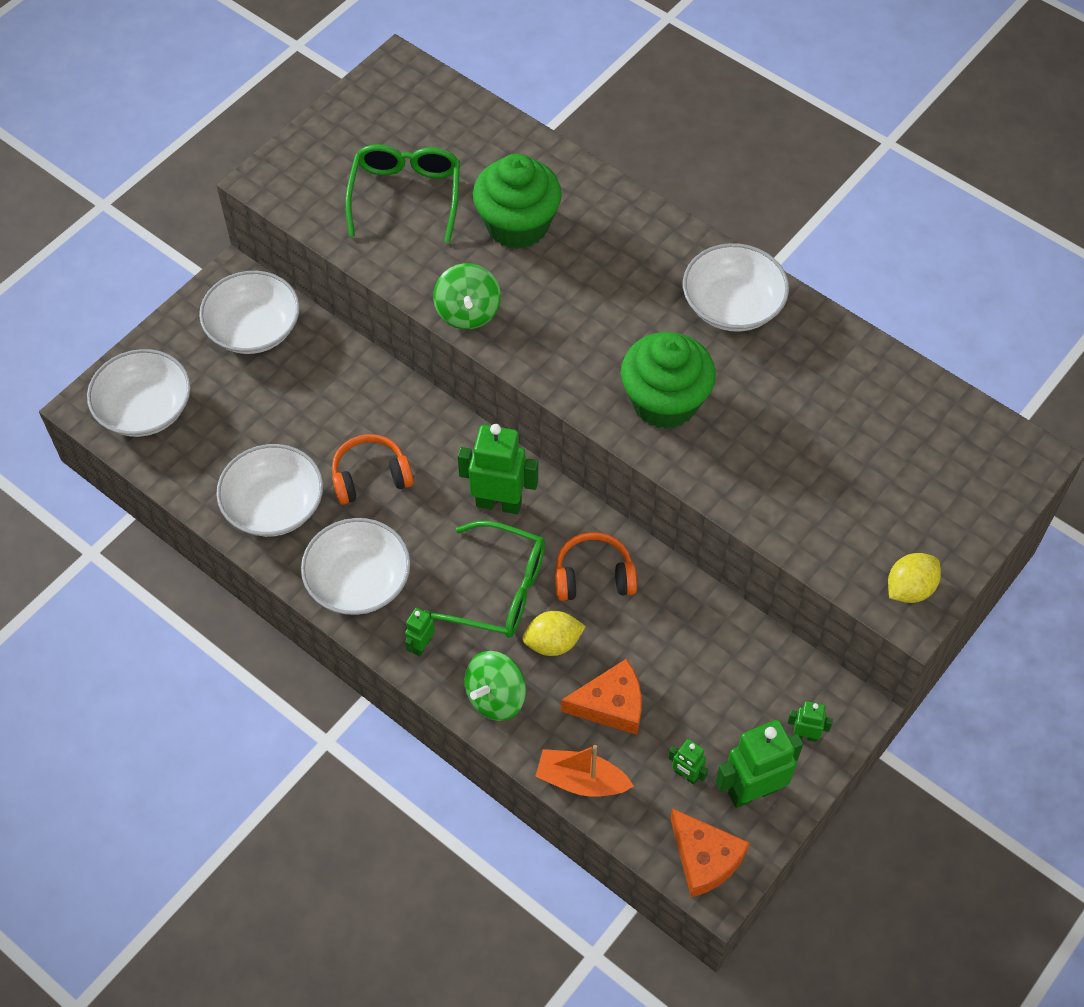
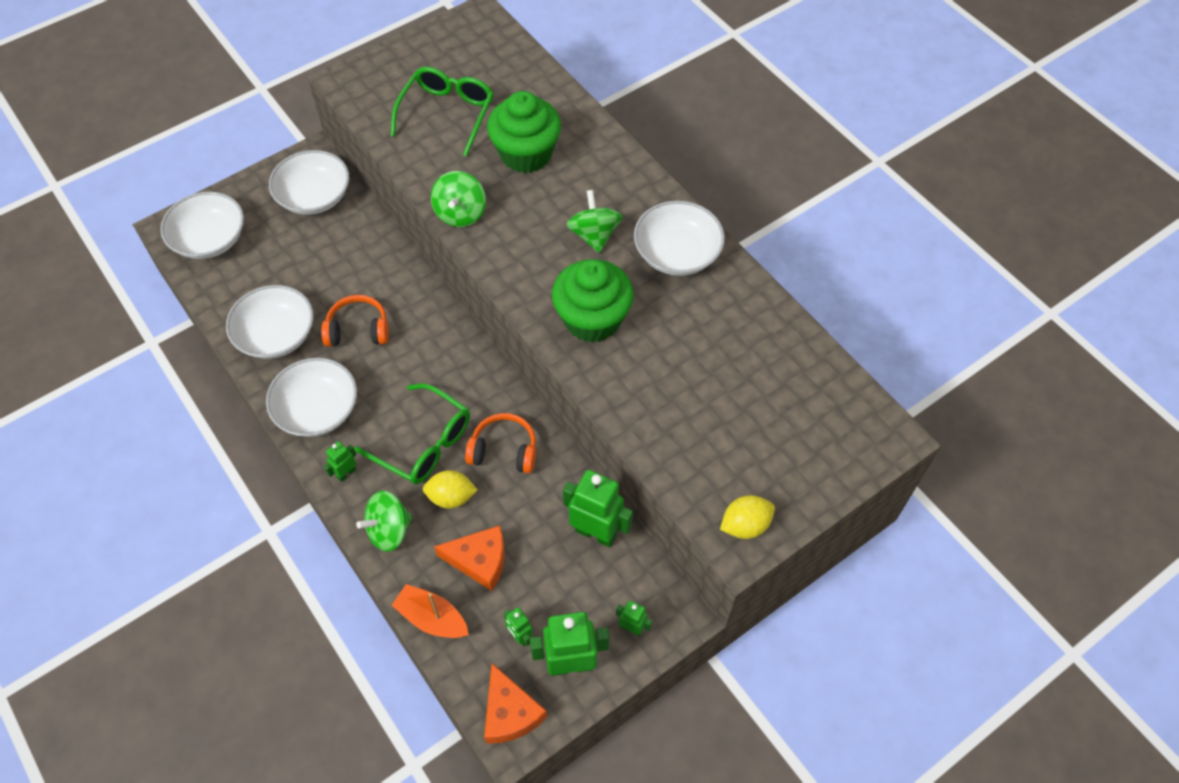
camera: 15 degrees right, 0 degrees up
green robot [458,424,538,514] -> green robot moved to [563,470,633,548]
none -> green spinning top [566,190,623,253]

